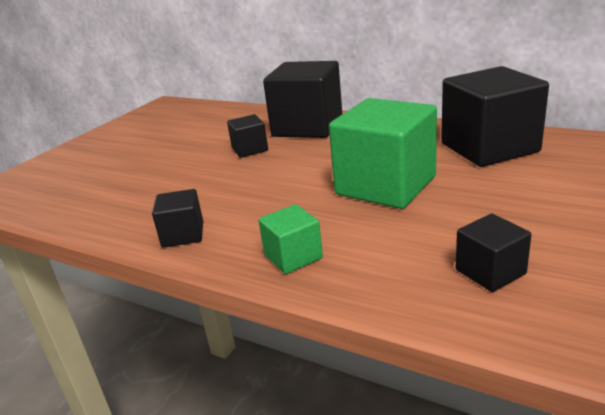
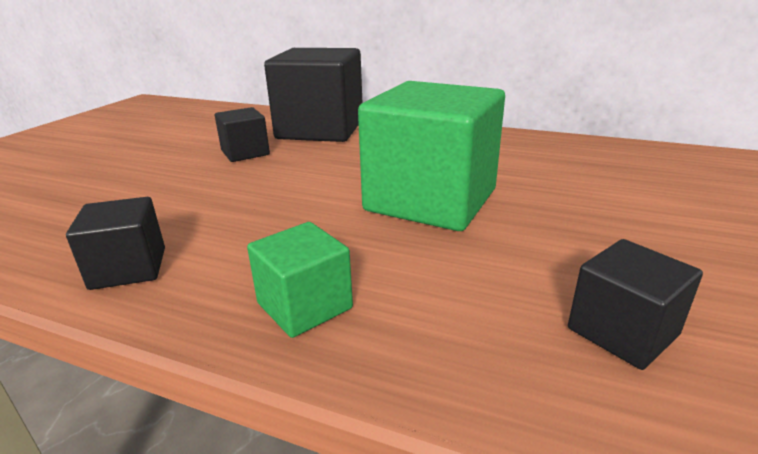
camera: 10 degrees left, 0 degrees up
black cube [441,66,549,167] -> none

